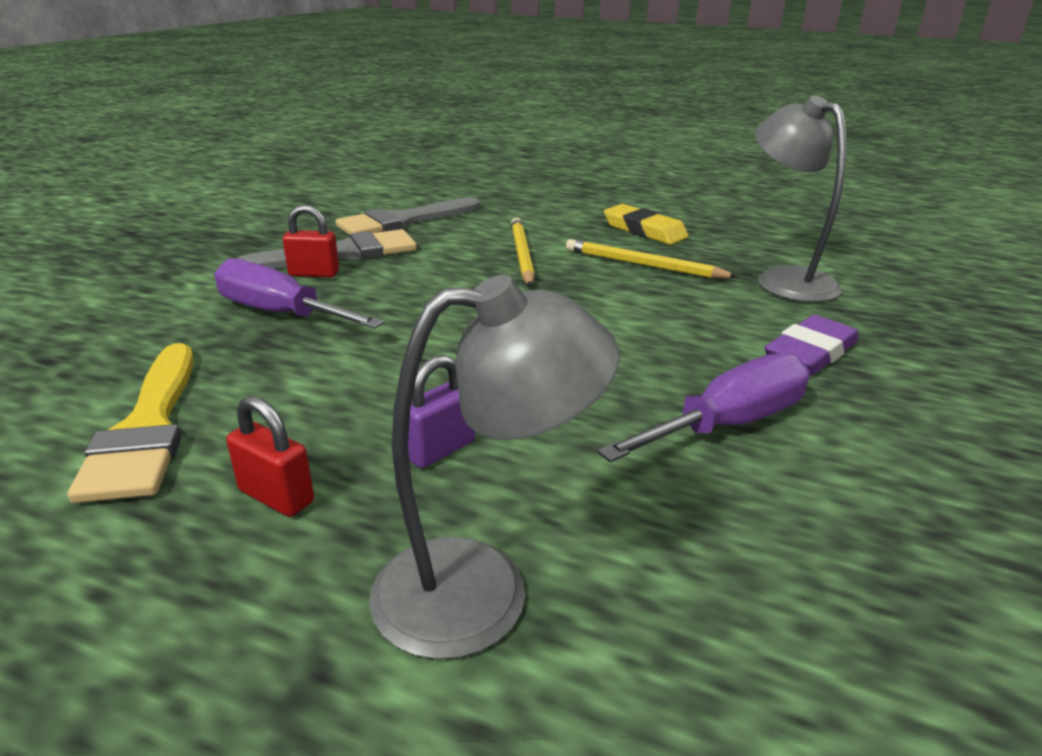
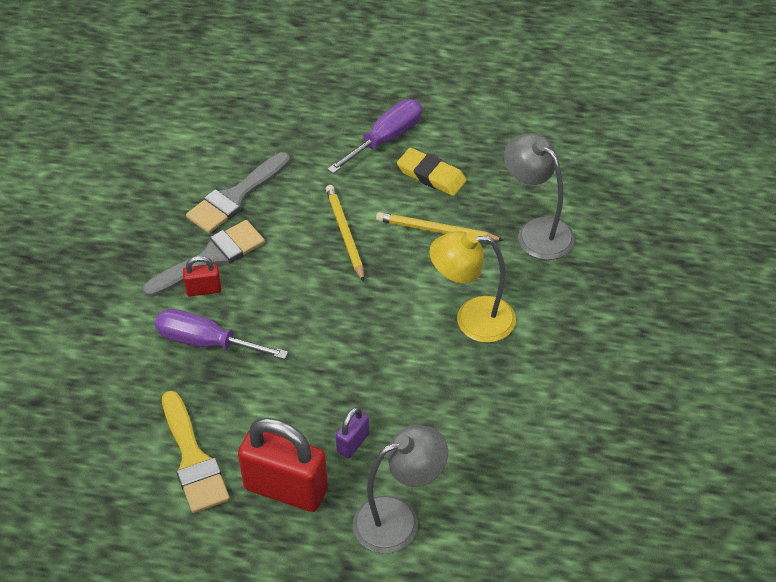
camera: 10 degrees left, 20 degrees up
red padlock [226,396,314,517] -> red padlock [238,418,328,512], size x2.10
purple screwdriver [597,353,810,462] -> purple screwdriver moved to [327,99,422,174]
purple eraser [764,315,858,375] -> none
none -> yellow lamp [429,231,516,343]

